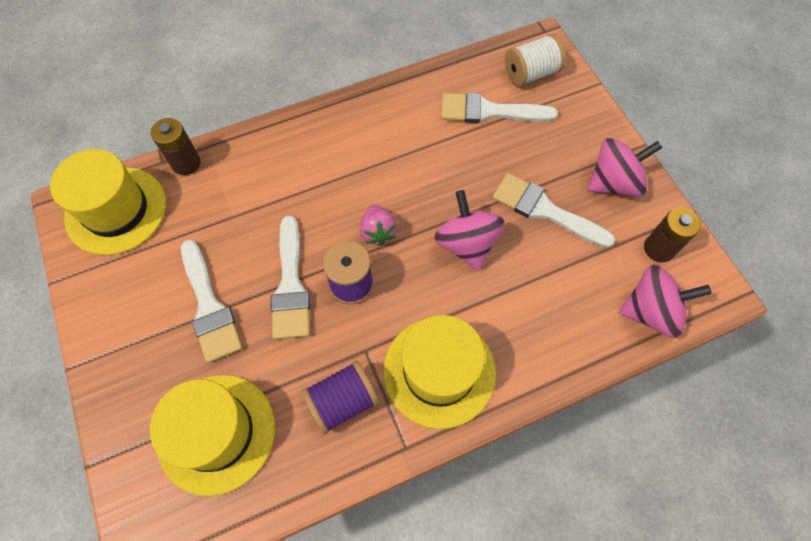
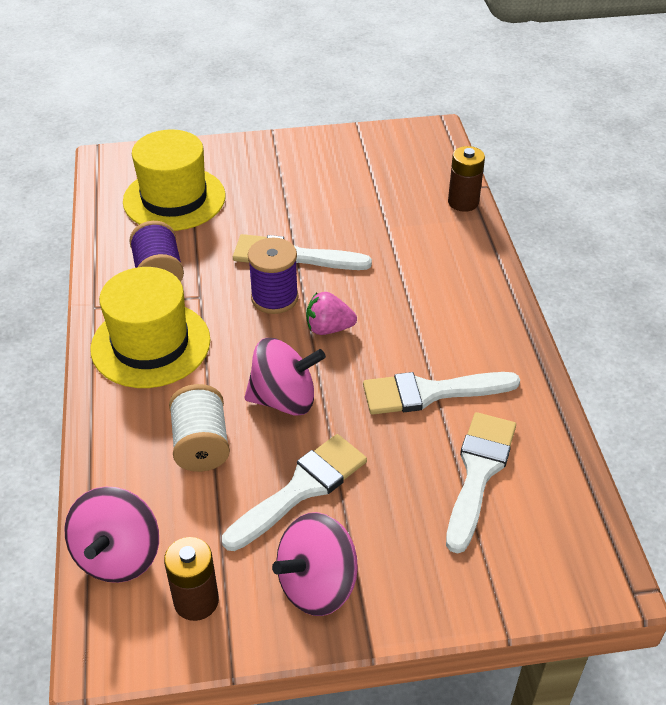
camera: 105 degrees right, 20 degrees down
yellow hat [50,149,166,255] -> none
white brush [181,240,242,363] -> white brush moved to [363,372,520,415]
white spool [505,34,566,87] -> white spool moved to [169,384,230,472]
pink spinning top [588,138,662,197] -> pink spinning top turned 60 degrees clockwise [272,512,358,616]

